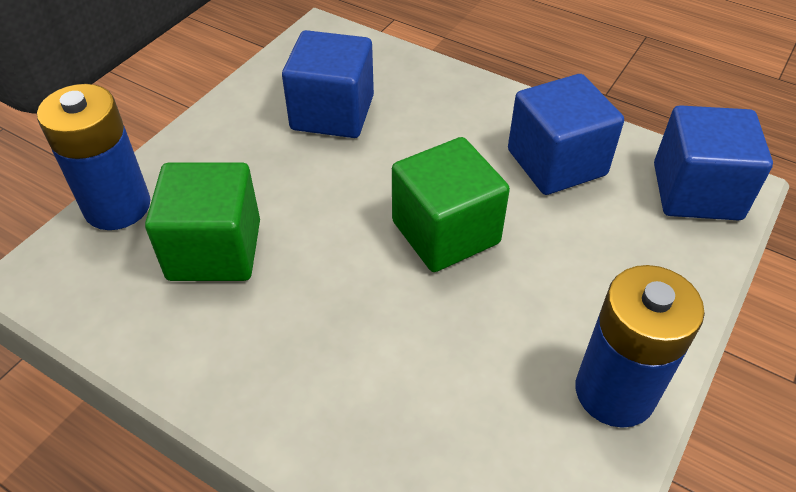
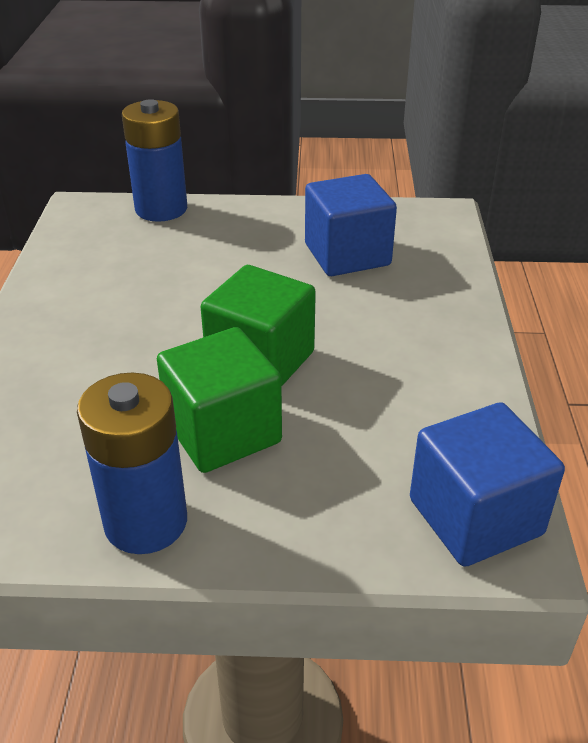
camera: 60 degrees right, 10 degrees down
green cube [145,162,260,281] -> green cube moved to [157,327,282,473]
blue cube [508,74,624,195] -> none

